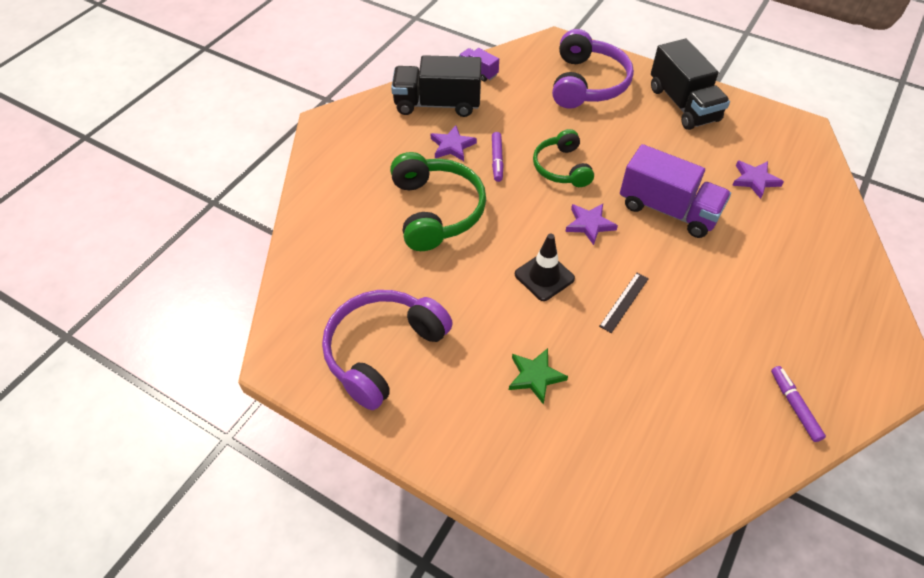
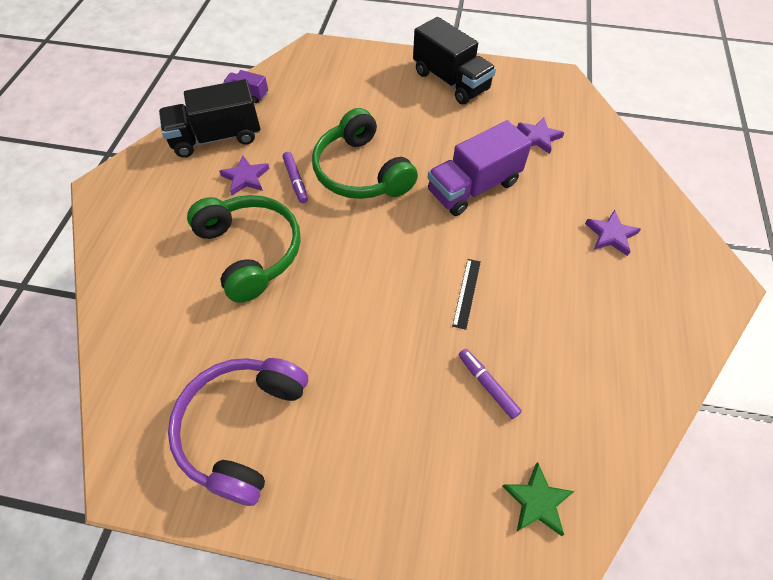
camera: 20 degrees left, 5 degrees up
green star [509,348,568,405] -> green star moved to [502,462,574,536]
black traffic cone [515,234,575,301] -> none
green headphones [533,129,594,187] -> green headphones [312,108,418,199], size x1.57
purple headphones [552,29,634,108] -> none
purple star [565,204,618,245] -> purple star moved to [585,210,641,256]
purple truck [620,144,731,238] -> purple truck turned 135 degrees clockwise [428,120,532,216]
purple marker [771,366,826,442] -> purple marker moved to [459,349,522,419]

